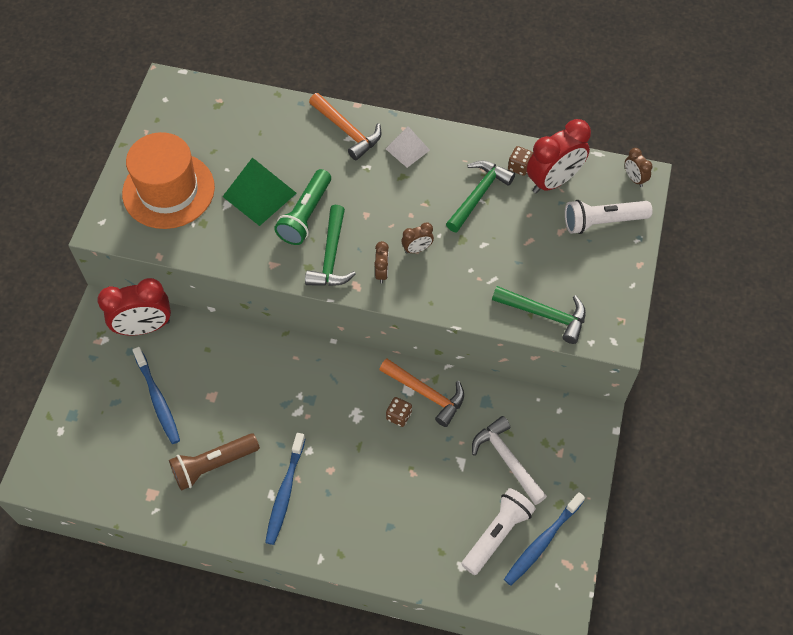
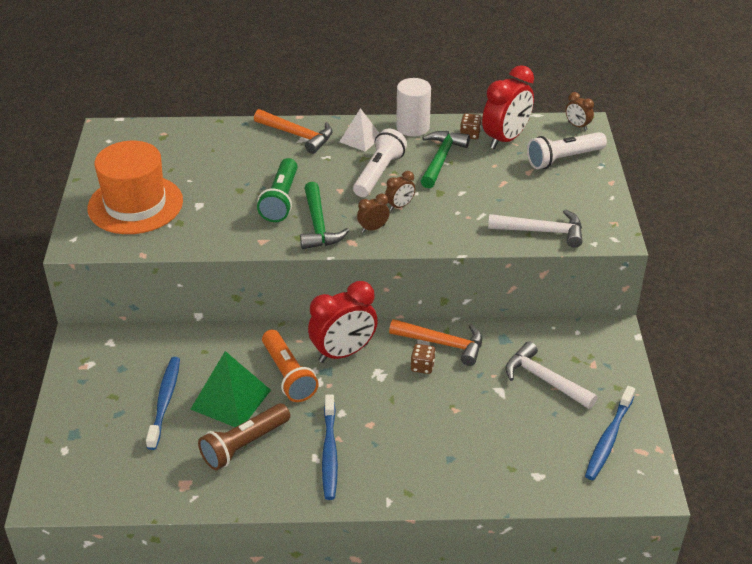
camera: 15 degrees left, 20 degrees down
red clock [97,278,171,335] -> red clock moved to [308,281,378,363]
blue toothbrush [132,347,180,444] -> blue toothbrush turned 135 degrees counterclockwise [146,357,180,450]
green pyramid [222,157,297,226] -> green pyramid moved to [191,351,271,427]
brown clock [374,241,389,284] -> brown clock turned 105 degrees counterclockwise [357,194,389,233]
white flashlight [461,488,536,575] -> white flashlight moved to [353,129,407,197]
green hammer [492,286,586,344] -> white hammer [488,209,582,248]
none -> orange flashlight [262,330,319,402]
none -> white cylinder [396,78,431,137]

